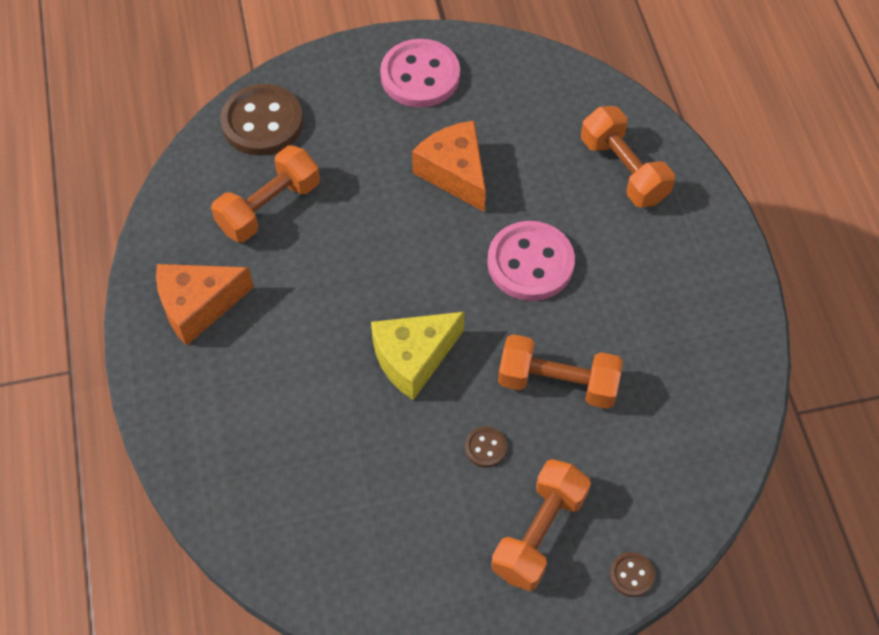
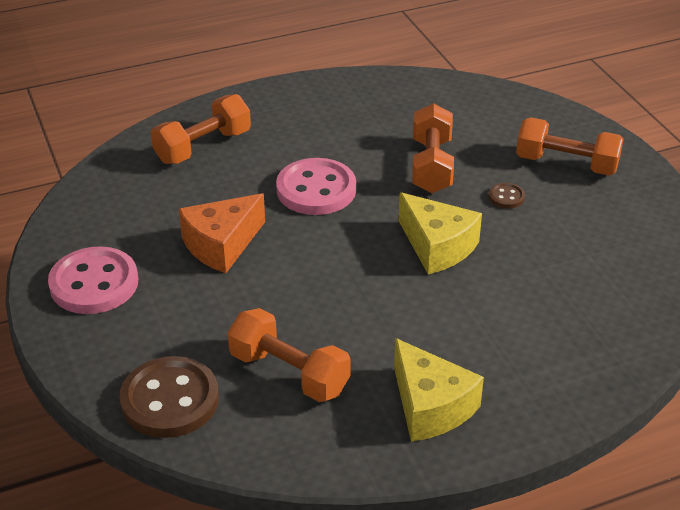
camera: 100 degrees left, 20 degrees down
orange cheese [156,264,254,346] -> yellow cheese [394,338,484,442]
brown button [610,552,655,597] -> none

